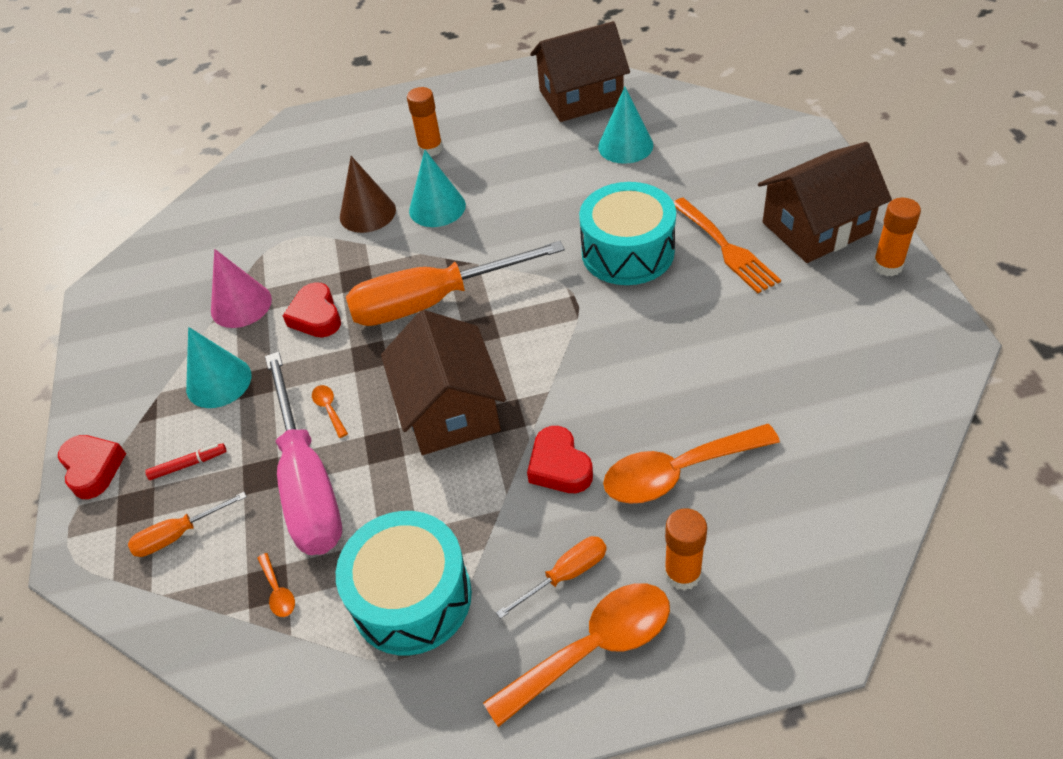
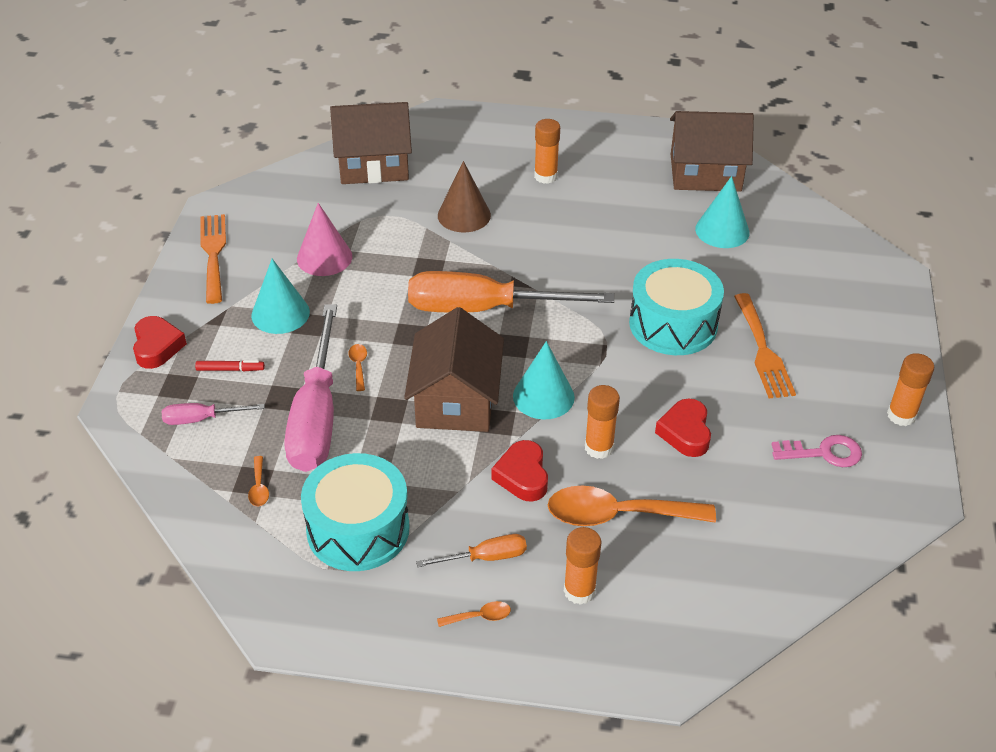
camera: 15 degrees right, 5 degrees down
orange screwdriver [128,492,247,557] -> pink screwdriver [162,403,265,425]
red heart [283,282,341,338] -> red heart moved to [655,398,711,457]
turquoise cone [409,150,466,227] -> turquoise cone moved to [513,341,575,419]
orange spoon [483,583,670,727] -> orange spoon [437,601,511,627], size x0.41
brown house [758,142,892,263] -> brown house moved to [330,102,412,184]
none -> orange fork [200,214,226,304]
none -> orange glue stick [585,385,620,459]
none -> pink key [771,435,862,467]

